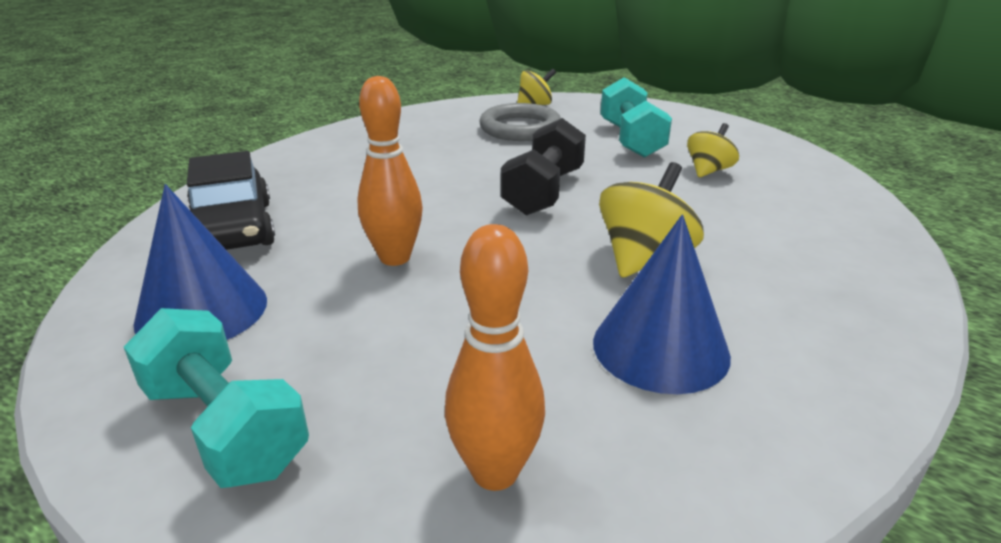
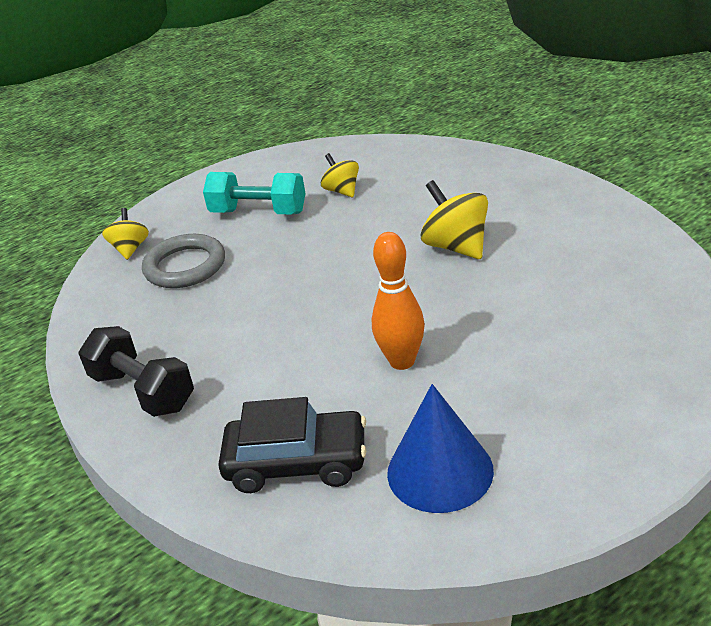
camera: 65 degrees left, 5 degrees up
turquoise dumbbell [124,308,309,488] -> none
orange bowling pin [445,224,545,491] -> none
black dumbbell [501,118,586,216] -> black dumbbell moved to [78,326,194,417]
blue cone [593,215,731,394] -> none

